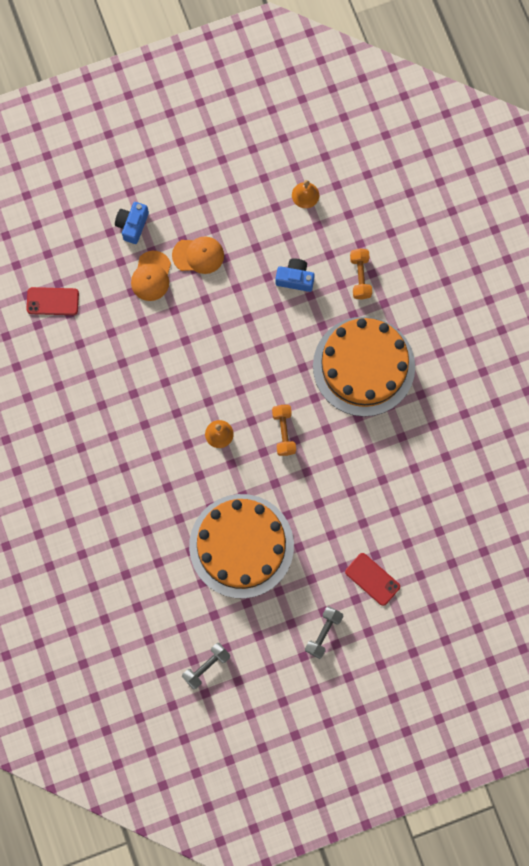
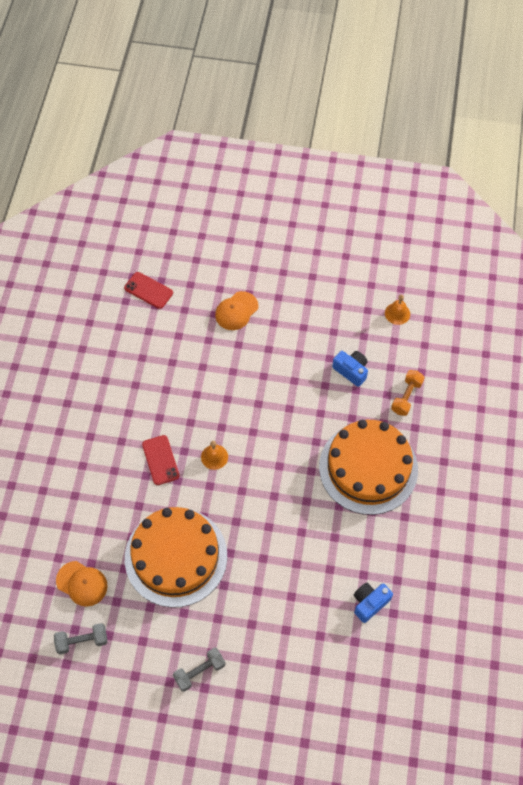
camera: 30 degrees right, 15 degrees down
blue camera [115,202,149,244] -> blue camera moved to [354,583,393,623]
orange cap [172,236,224,274] -> orange cap moved to [56,561,108,607]
orange dumbbell [272,405,296,456] -> none
red phone [345,553,400,606] -> red phone moved to [142,435,179,485]

